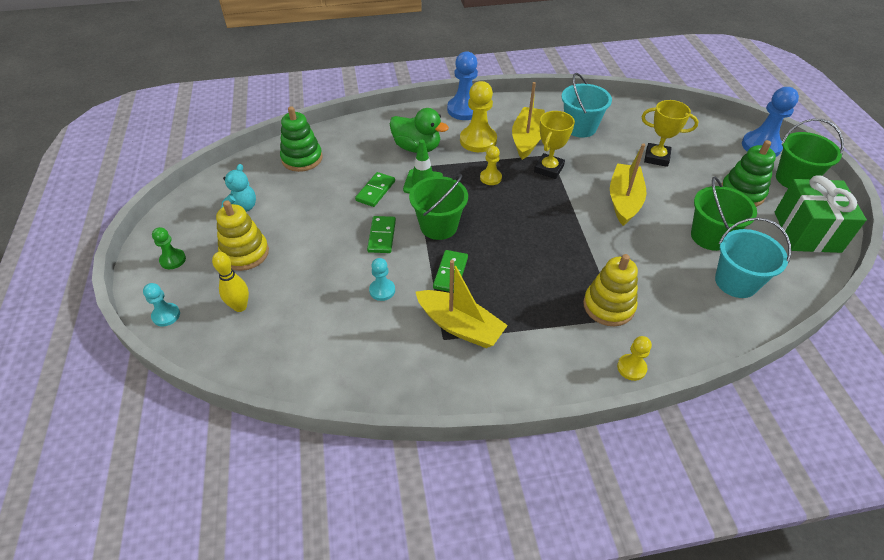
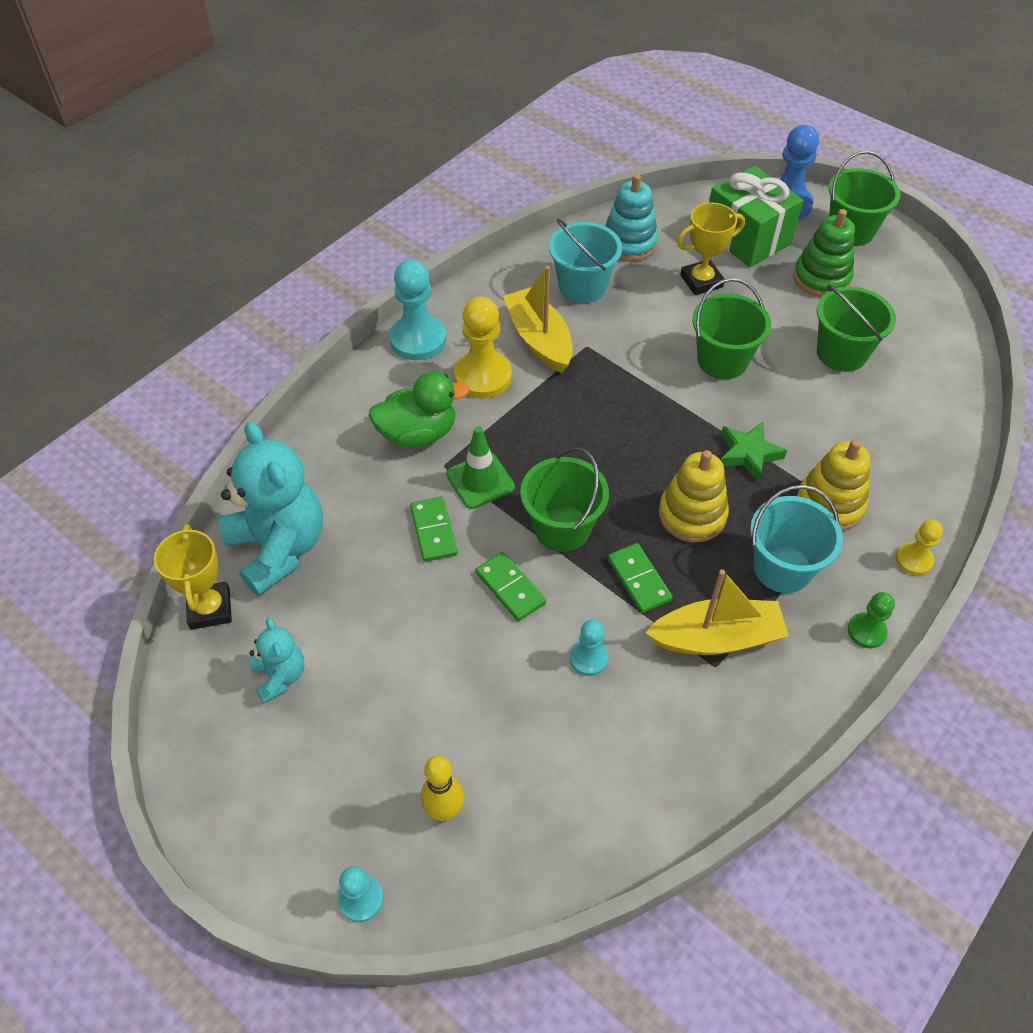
camera: 40 degrees left, 5 degrees up
green pawn [152,227,186,269] -> green pawn moved to [847,592,895,648]
yellow stacking toy [216,200,269,271] -> yellow stacking toy moved to [659,450,729,542]
green stacking toy [280,106,323,172] -> turquoise teddy bear [219,421,323,596]
blue pawn [447,51,478,120] -> turquoise pawn [390,259,446,360]
yellow pawn [480,146,502,185] -> none
yellow trophy [534,111,575,179] -> yellow trophy moved to [154,524,232,630]
yellow boat [610,144,646,226] -> green bucket [692,278,771,379]
turquoise bucket [715,217,791,298] -> turquoise bucket moved to [750,485,843,593]
green gift [775,175,867,253] -> green gift moved to [709,166,803,267]
none -> turquoise stacking toy [605,174,658,262]
none -> green star [721,422,787,482]

